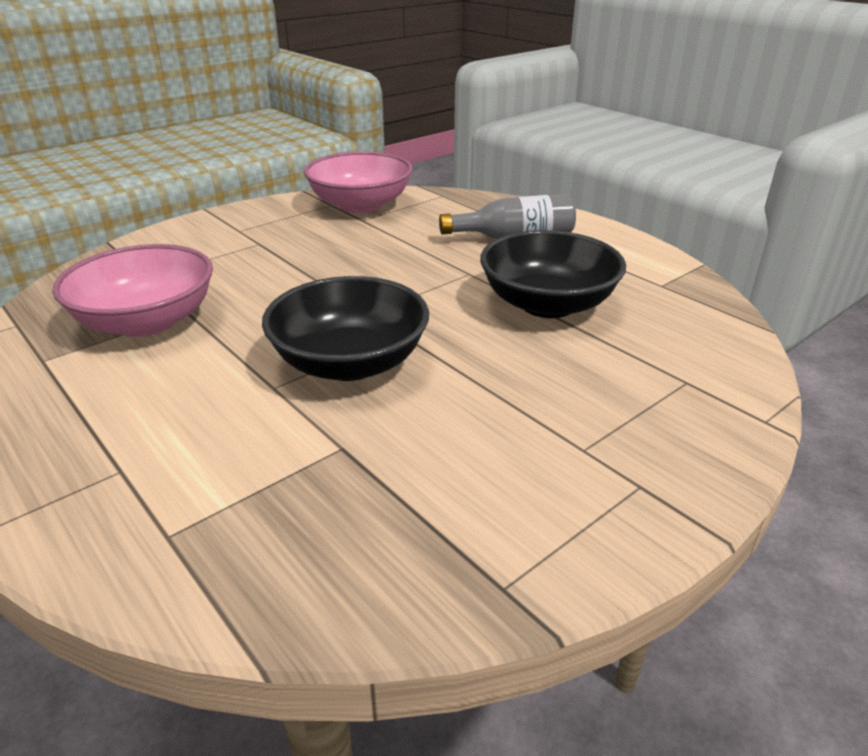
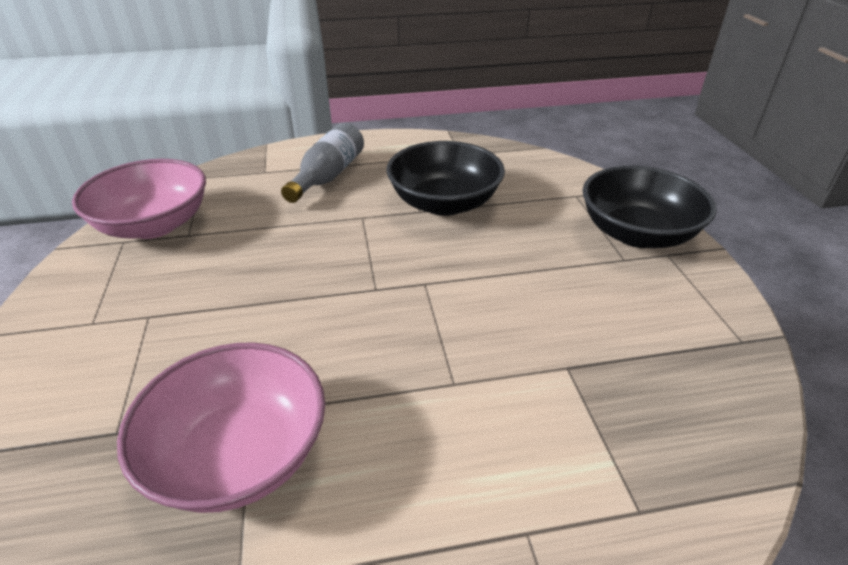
camera: 60 degrees left, 5 degrees up
black bowl [262,276,429,381] -> black bowl moved to [583,166,717,248]

